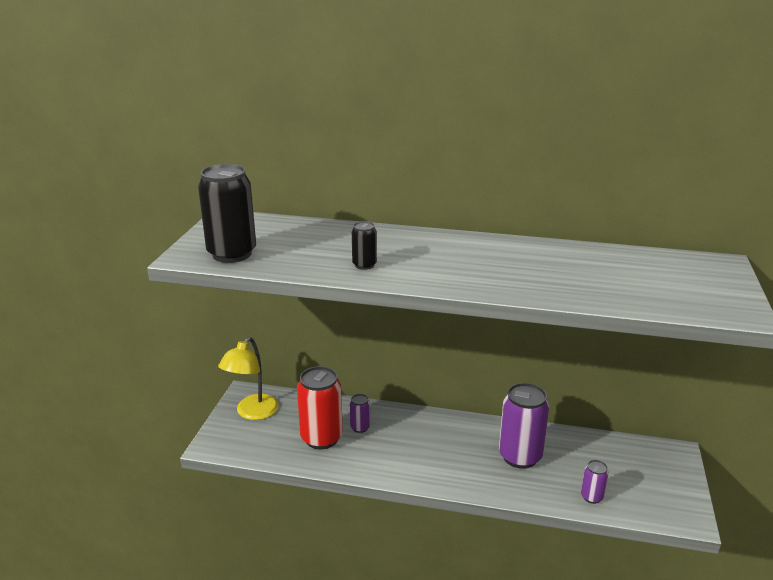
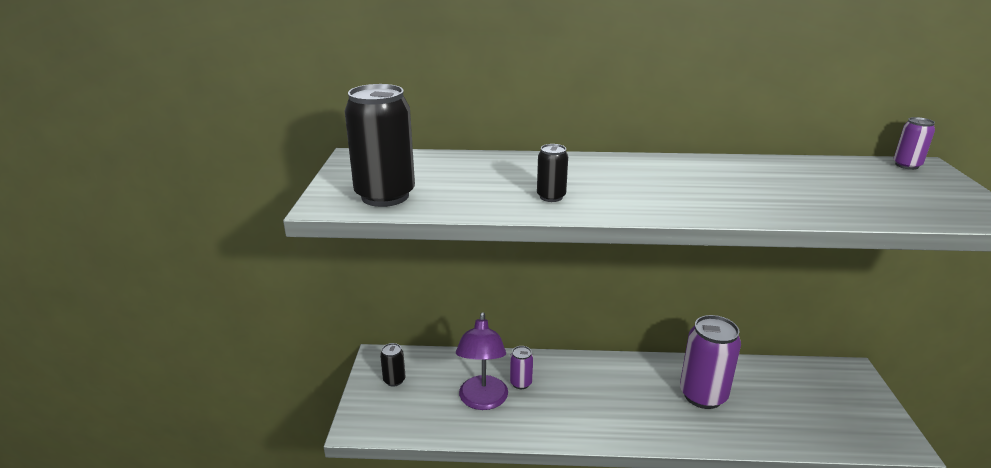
camera: 10 degrees left, 0 degrees up
yellow lamp [218,337,279,420] -> black can [380,343,405,387]
red can [297,366,343,450] -> purple lamp [456,312,508,410]
purple can [581,460,609,504] -> purple can moved to [893,117,935,170]

